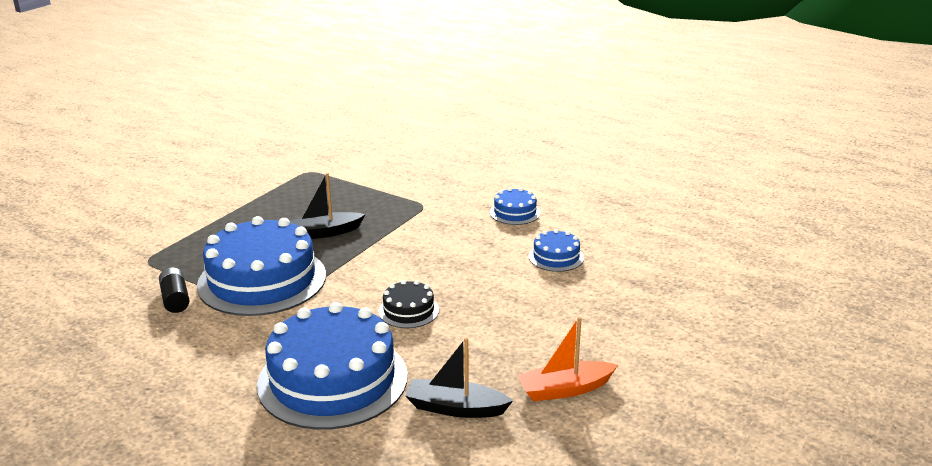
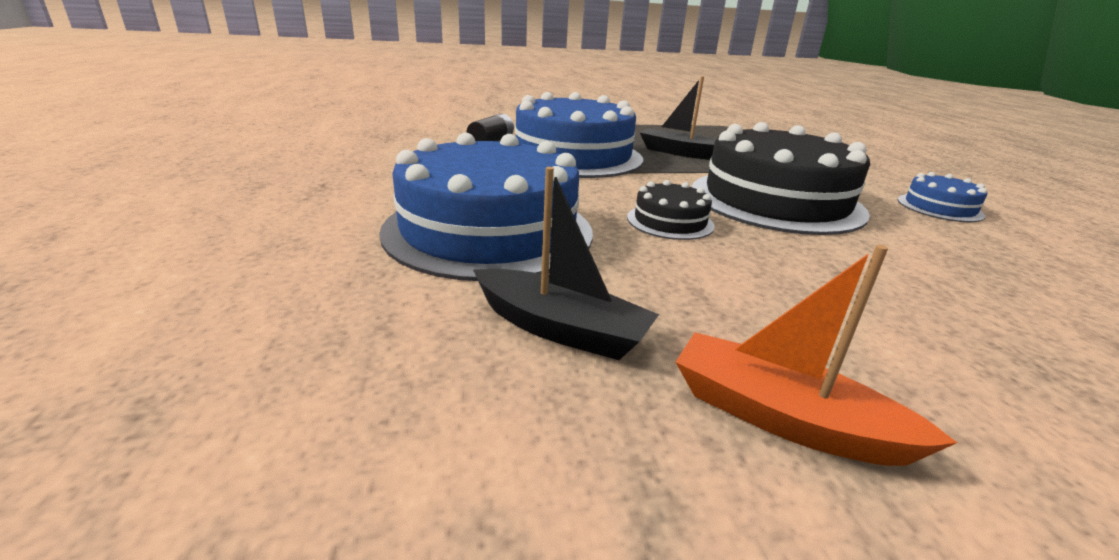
camera: 45 degrees right, 0 degrees up
black boat [405,337,513,418] -> black boat turned 150 degrees clockwise [473,167,659,360]
blue cake [529,229,584,272] -> none
none -> black cake [692,122,870,235]

